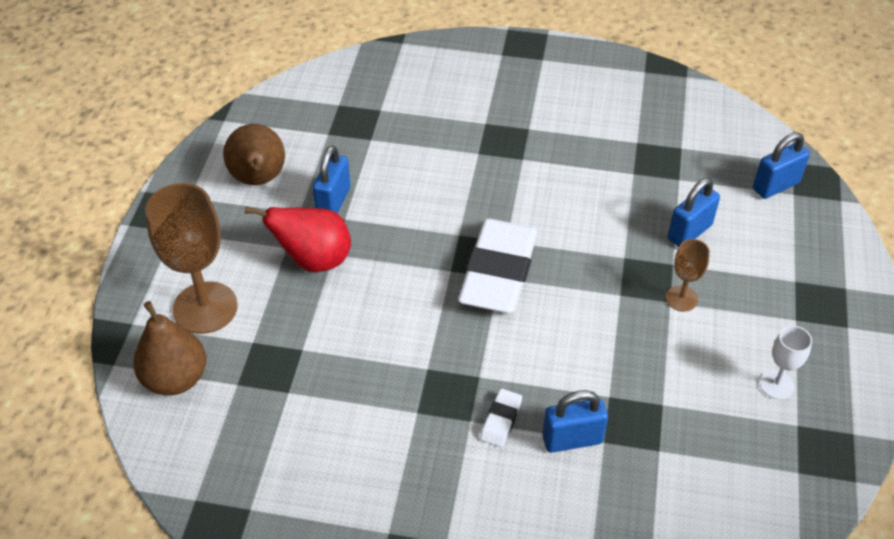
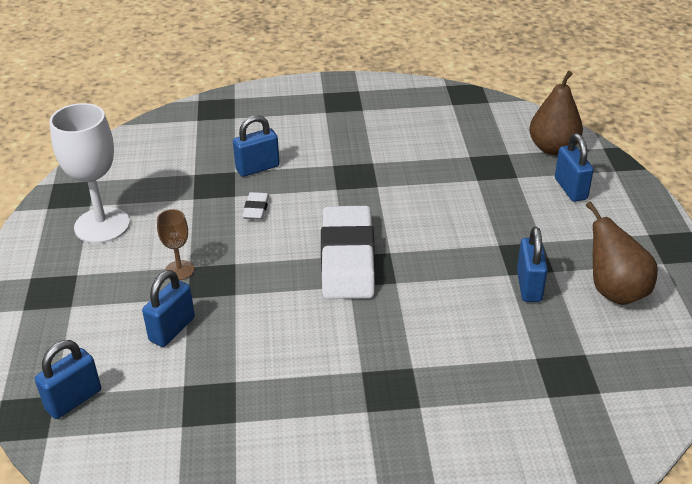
camera: 165 degrees right, 10 degrees down
brown goblet [145,183,238,334] -> blue padlock [555,133,594,202]
red pear [245,206,351,272] -> none
white eraser [480,389,522,447] -> white eraser moved to [242,192,269,220]
white goblet [760,326,812,400] -> white goblet [49,103,130,244], size x1.99

